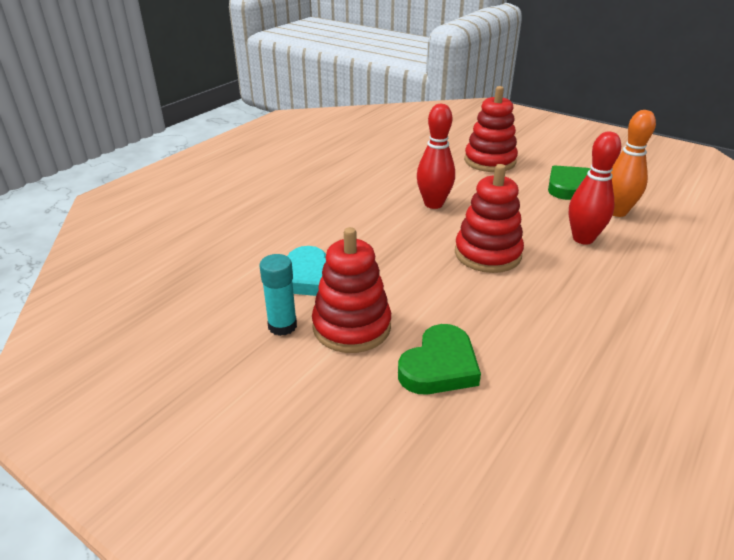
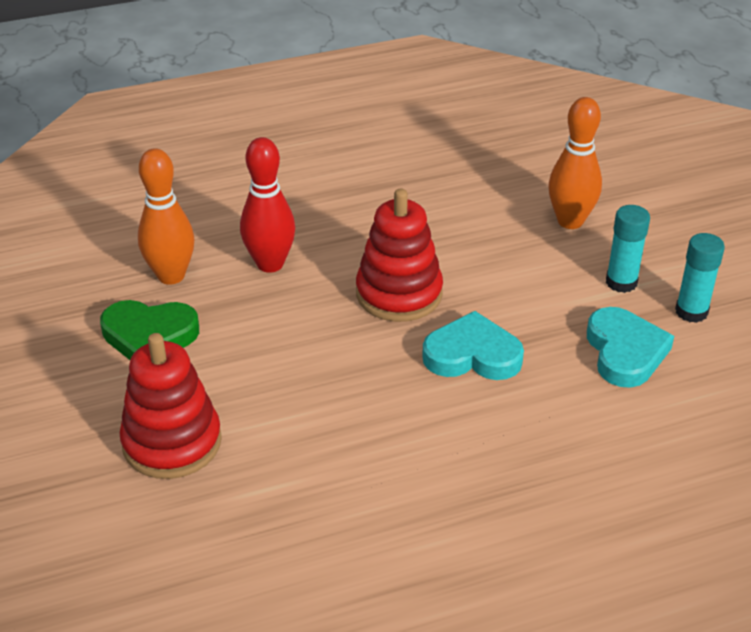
camera: 145 degrees left, 5 degrees up
red stacking toy [312,227,391,353] -> turquoise glue stick [606,205,650,293]
green heart [398,324,481,395] -> orange bowling pin [548,97,602,229]
red bowling pin [417,104,455,209] -> none
none -> turquoise heart [422,311,524,380]

